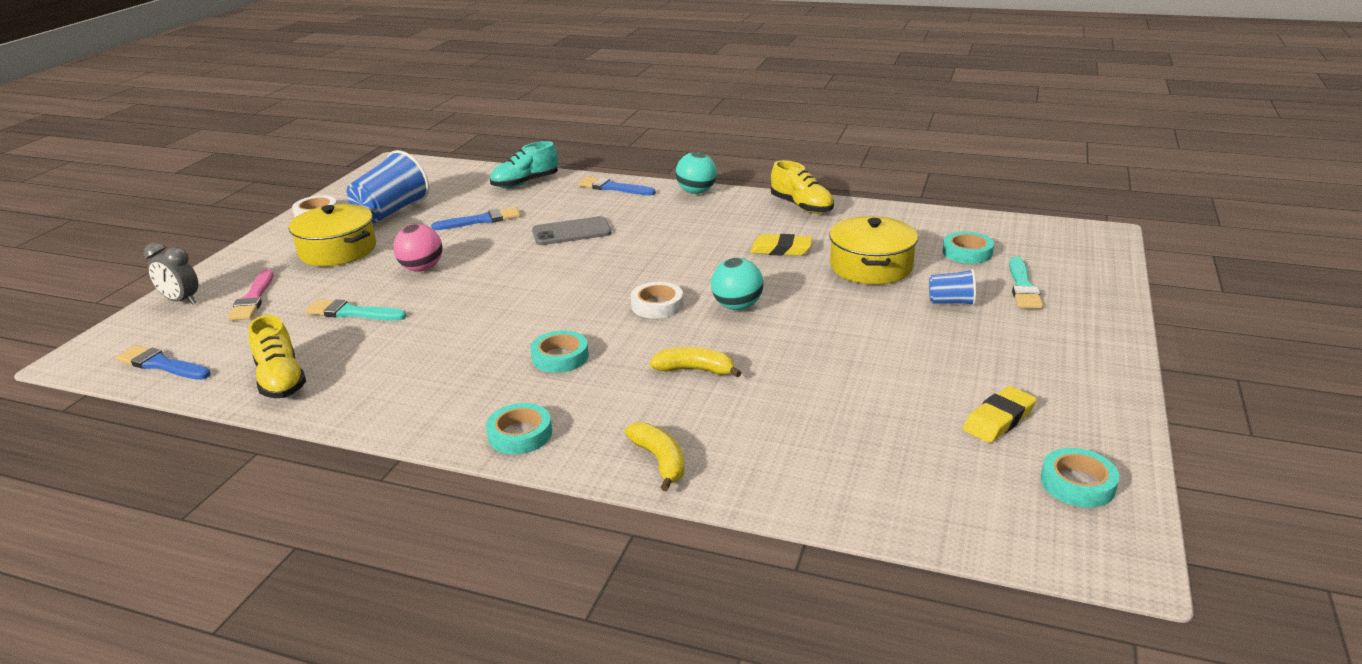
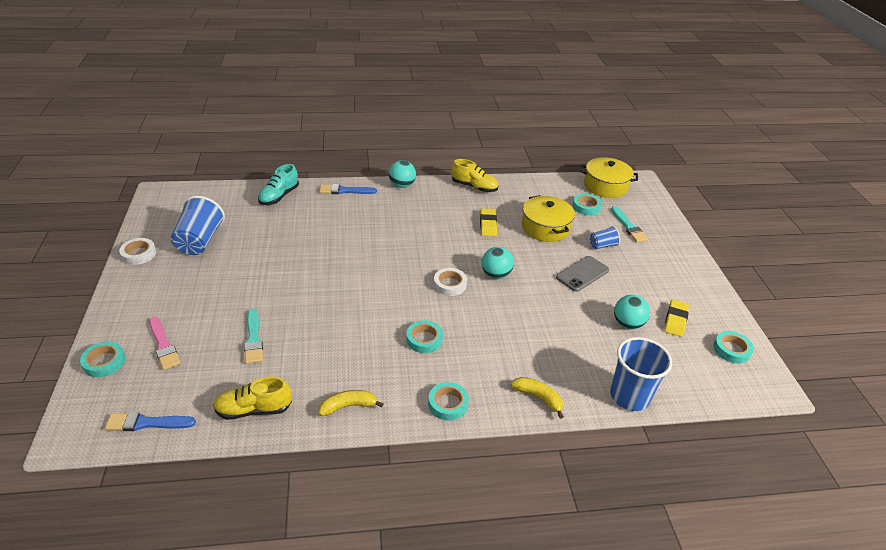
camera: 30 degrees left, 10 degrees up
grey clock [144,242,199,305] -> turquoise tape [80,341,125,377]
yellow shoe [248,315,306,398] -> yellow shoe turned 135 degrees clockwise [213,377,292,420]
yellow pot [289,204,376,266] -> yellow pot moved to [580,157,638,198]
turquoise brush [305,299,407,320] -> turquoise brush turned 90 degrees counterclockwise [244,309,263,364]
pink ball [393,224,442,272] -> none
blue brush [431,207,521,230] -> none
grey phone [532,216,611,245] -> grey phone moved to [556,256,609,292]
yellow banana [650,347,741,377] -> yellow banana moved to [319,390,384,416]
yellow eraser [750,234,813,256] -> yellow eraser turned 75 degrees counterclockwise [480,208,497,236]
none -> blue cup [610,337,672,411]
none -> turquoise ball [614,295,650,329]

